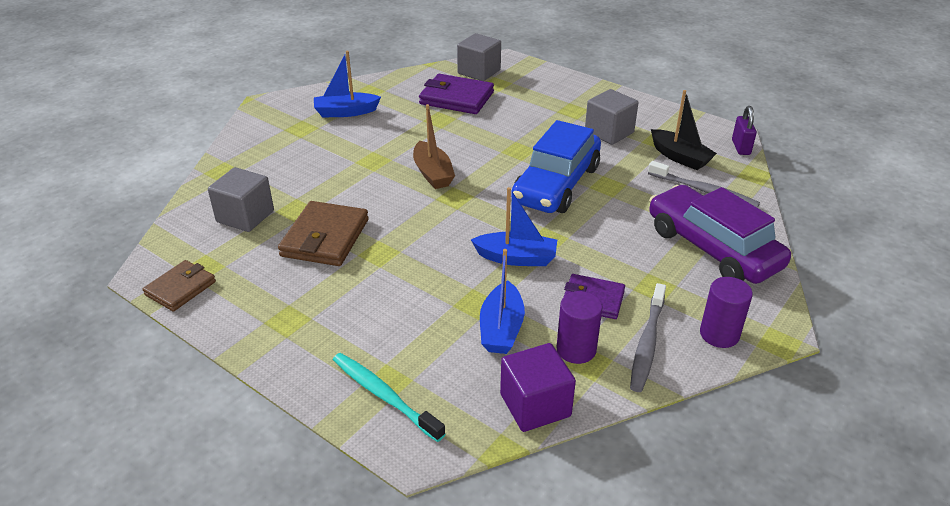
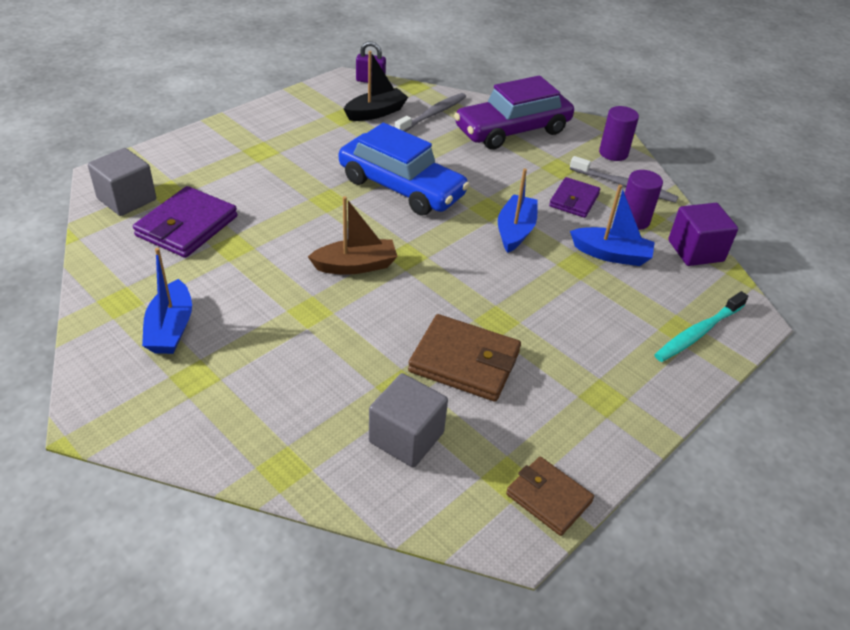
camera: 85 degrees left, 5 degrees up
grey cube [585,89,638,145] -> none

